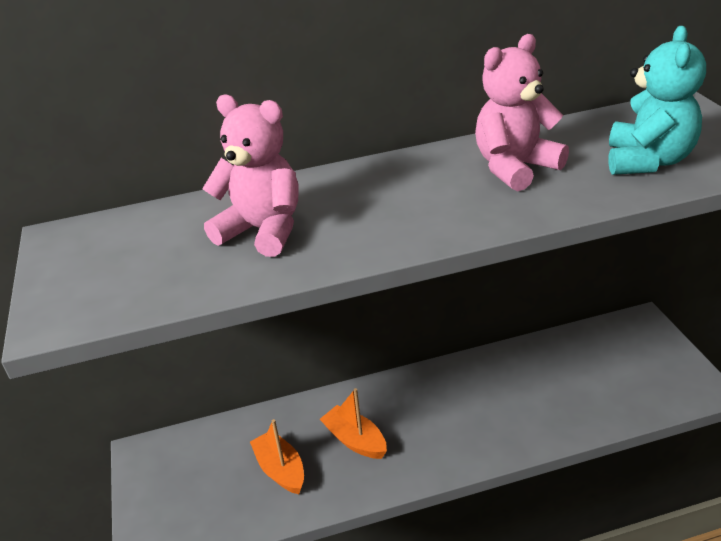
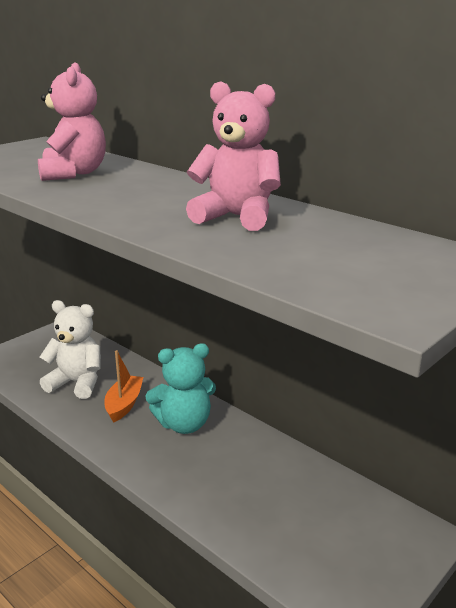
camera: 55 degrees right, 10 degrees down
orange boat [250,419,304,494] -> white teddy bear [40,300,101,399]
turquoise teddy bear [608,26,706,175] -> turquoise teddy bear moved to [145,343,216,434]

